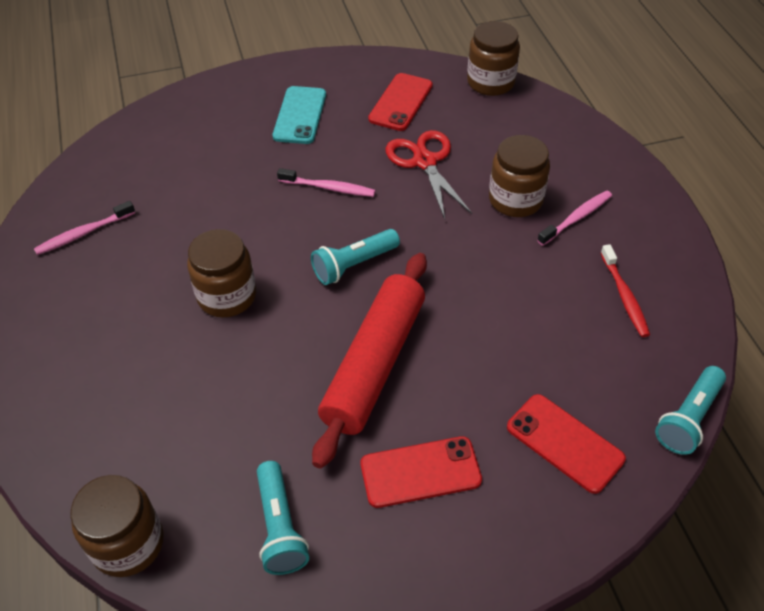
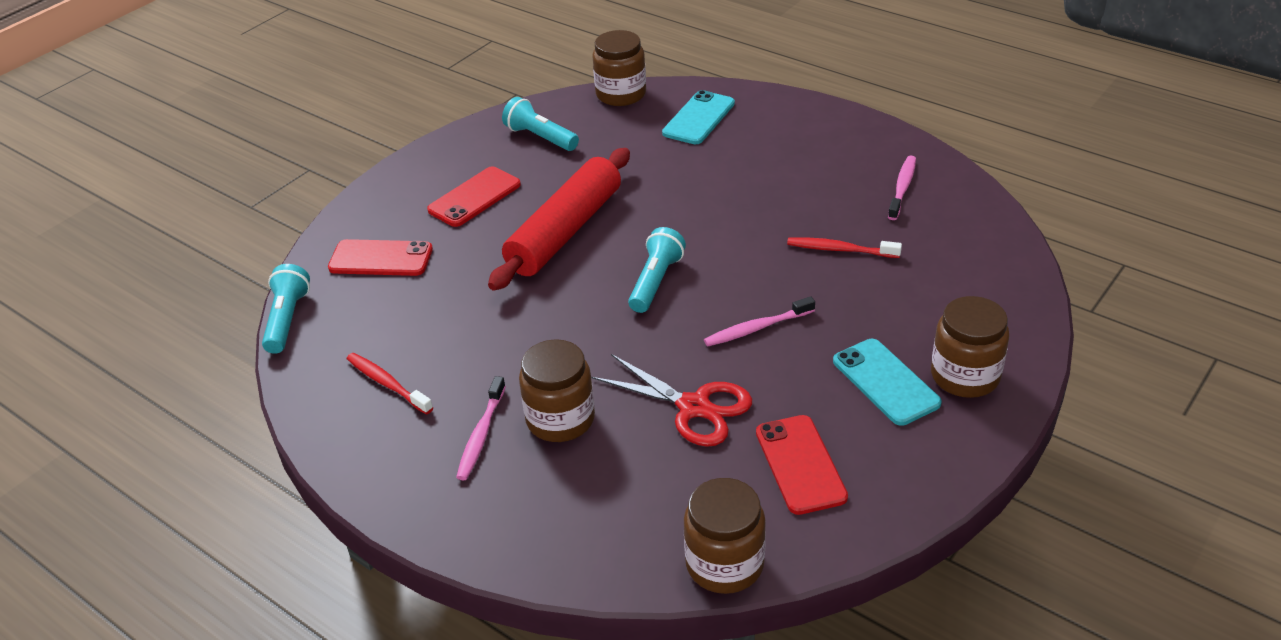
camera: 145 degrees right, 10 degrees down
brown jar [187,229,256,318] -> brown jar moved to [931,296,1009,398]
red rolling pin [312,253,427,468] -> red rolling pin turned 45 degrees clockwise [488,148,630,290]
none -> turquoise phone [662,90,735,144]
none -> red toothbrush [787,237,902,258]

